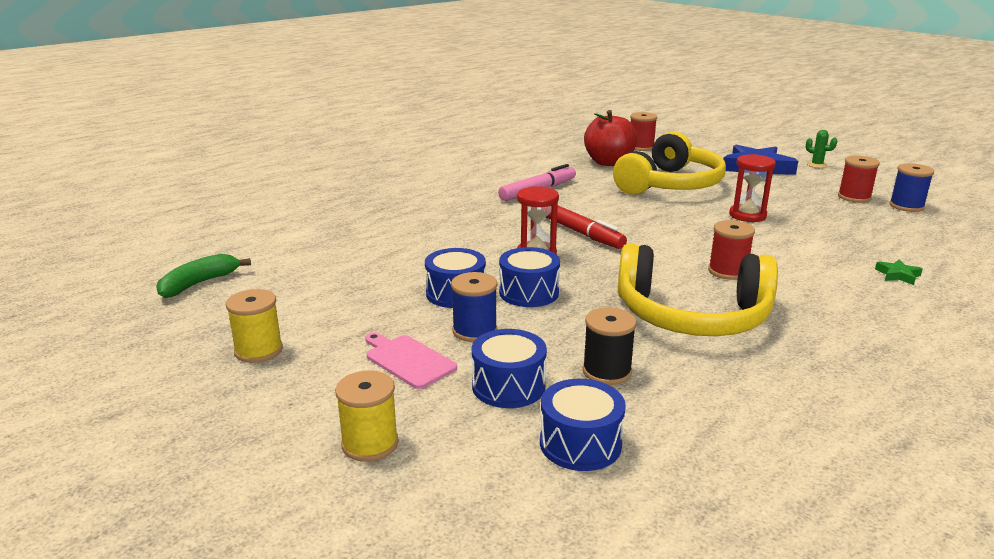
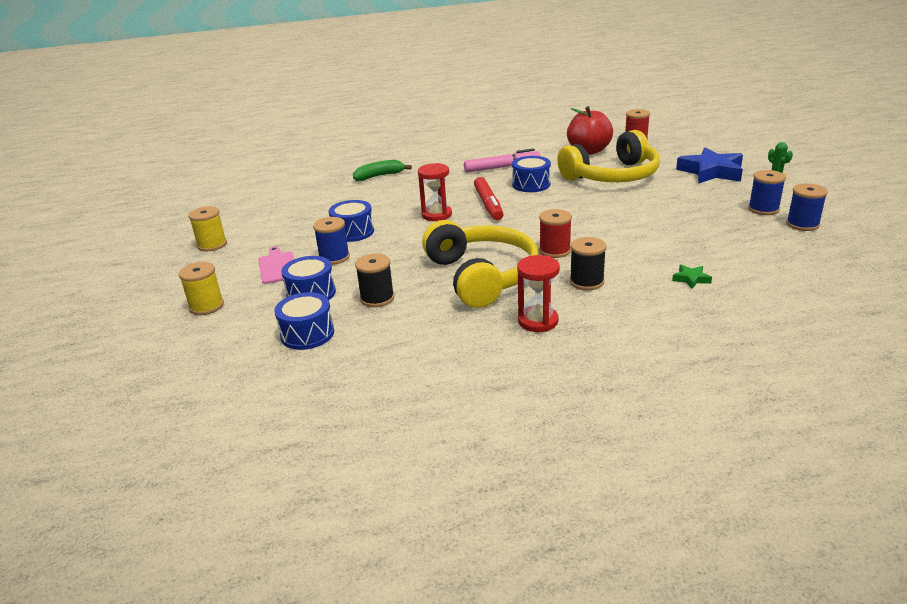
camera: 30 degrees right, 5 degrees up
green banana [156,254,251,298] -> green banana moved to [353,160,412,181]
blue drum [499,247,560,307] -> blue drum moved to [512,156,551,192]
yellow headphones [618,243,778,336] -> yellow headphones turned 150 degrees counterclockwise [422,220,538,308]
red hourglass [729,154,776,222] -> red hourglass moved to [517,255,560,332]
red spool [838,156,880,203] -> blue spool [748,170,786,215]
none -> black spool [570,237,606,290]

